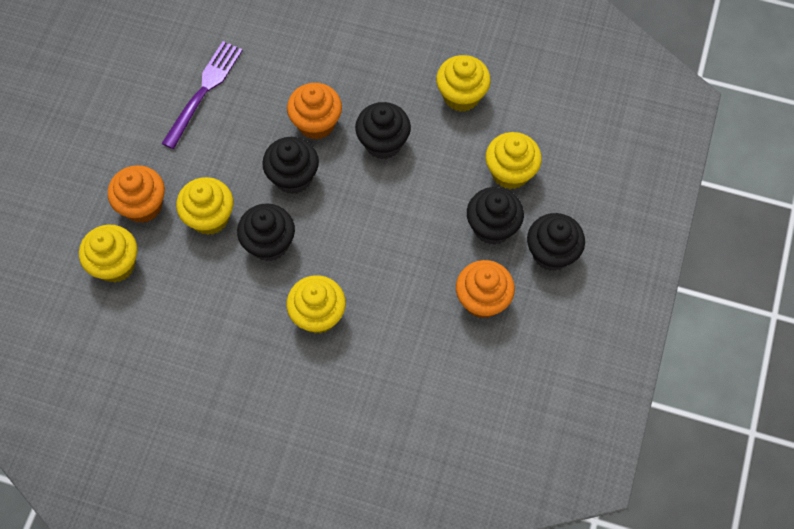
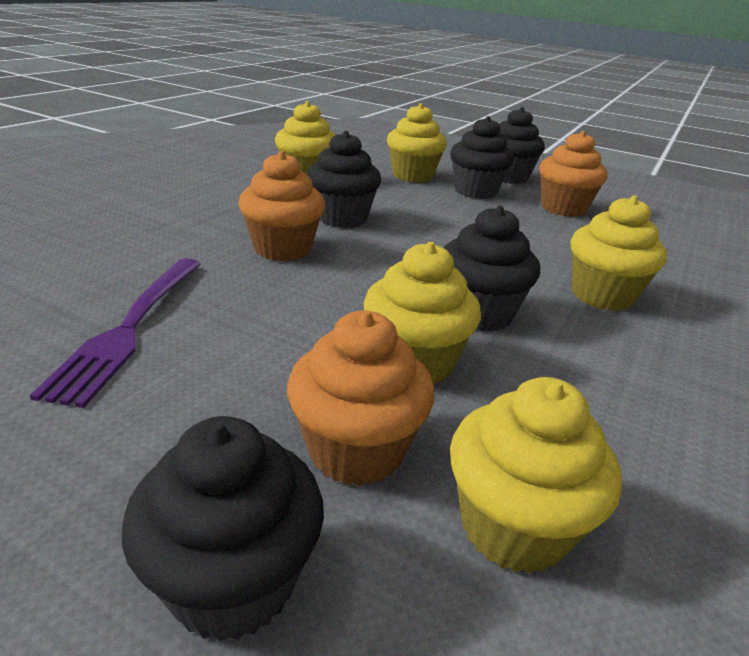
camera: 80 degrees left, 35 degrees down
purple fork [161,41,243,149] -> purple fork turned 120 degrees counterclockwise [30,258,201,408]
black cupcake [262,137,319,194] -> black cupcake moved to [122,416,324,642]

